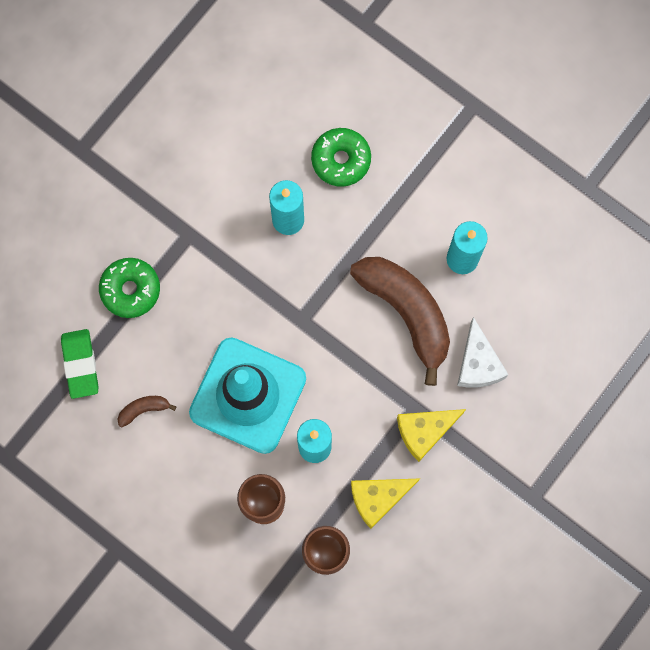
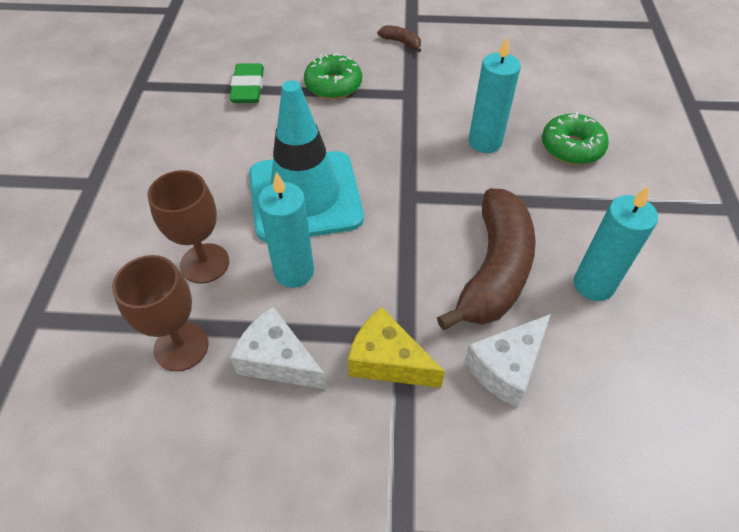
camera: 55 degrees right, 25 degrees down
green eraser [61,329,98,399] -> green eraser turned 45 degrees counterclockwise [229,63,264,103]
brown banana [117,396,177,427] -> brown banana moved to [377,25,421,52]
yellow cheese [351,478,420,529] -> white cheese [230,307,327,390]

